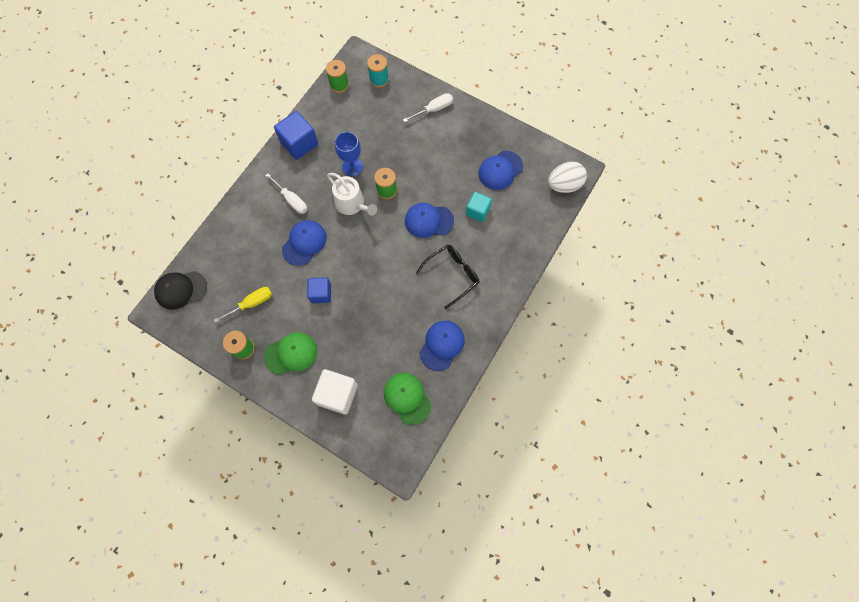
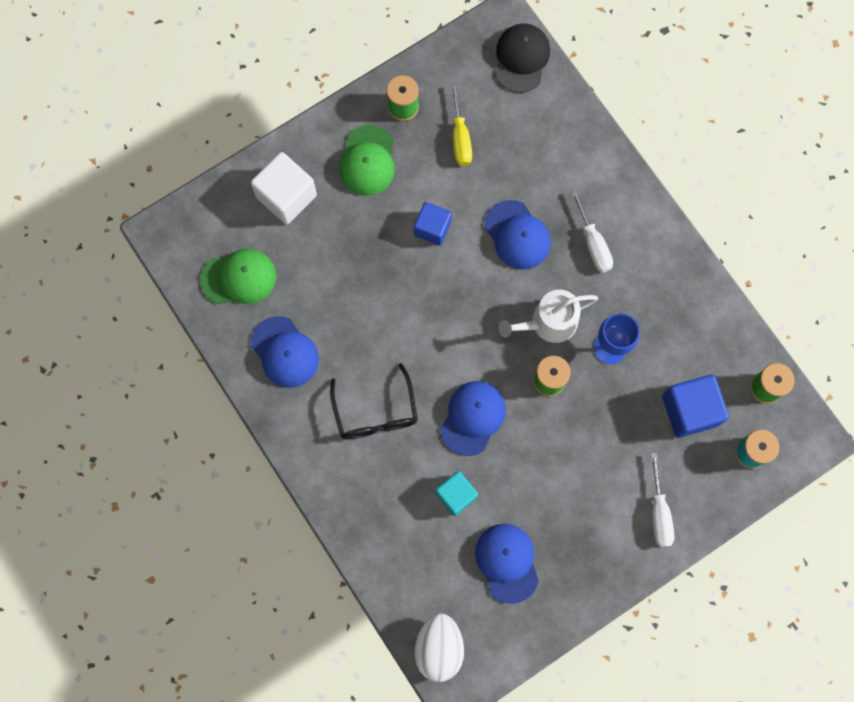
camera: 115 degrees right, 5 degrees up
white screwdriver [265,173,307,214] -> white screwdriver turned 90 degrees counterclockwise [571,190,613,273]
blue cube [274,111,318,160] -> blue cube moved to [662,374,729,438]

